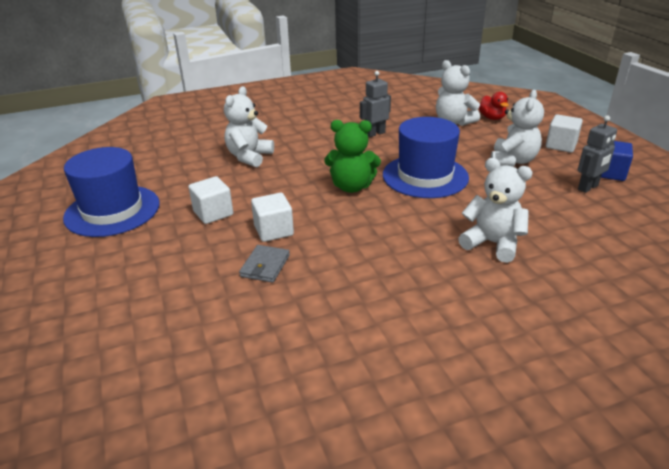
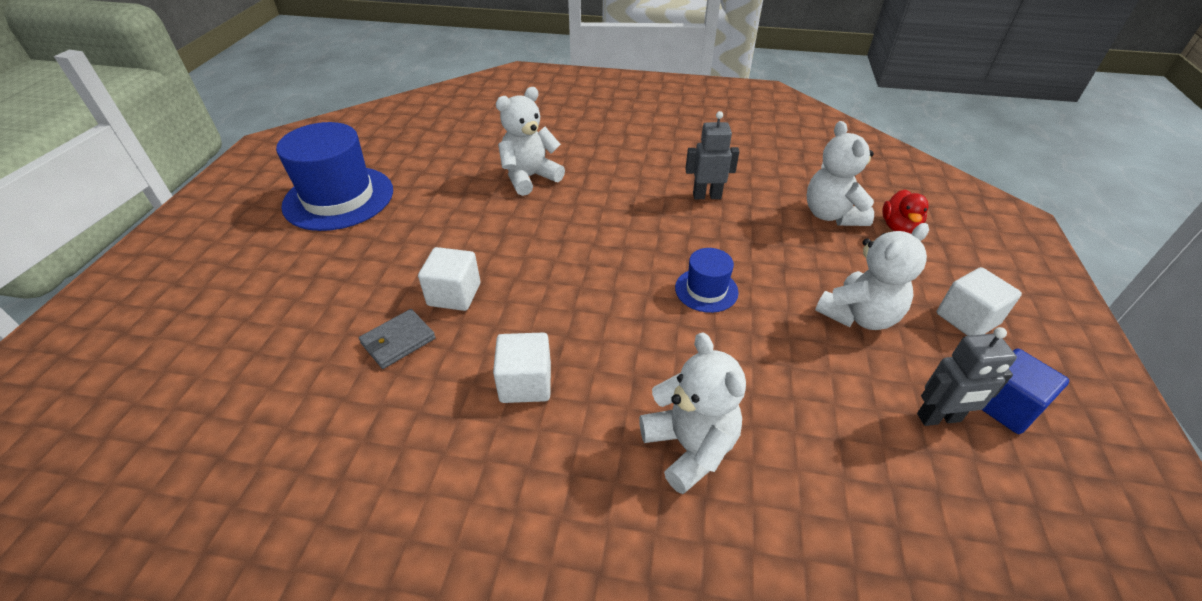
camera: 30 degrees right, 10 degrees up
white cube [188,176,233,224] -> white cube moved to [493,333,551,403]
green teddy bear [324,120,381,193] -> none
blue hat [383,117,469,198] -> blue hat [675,248,739,313], size x0.50

